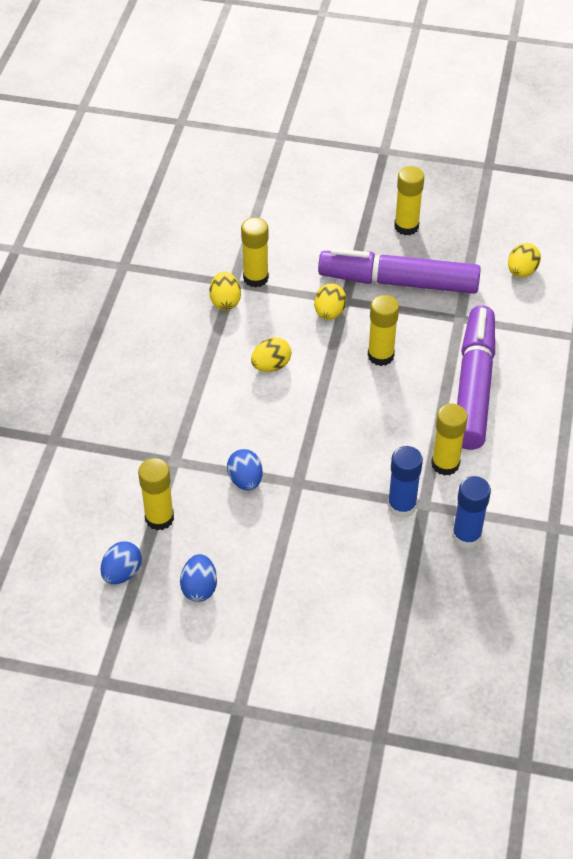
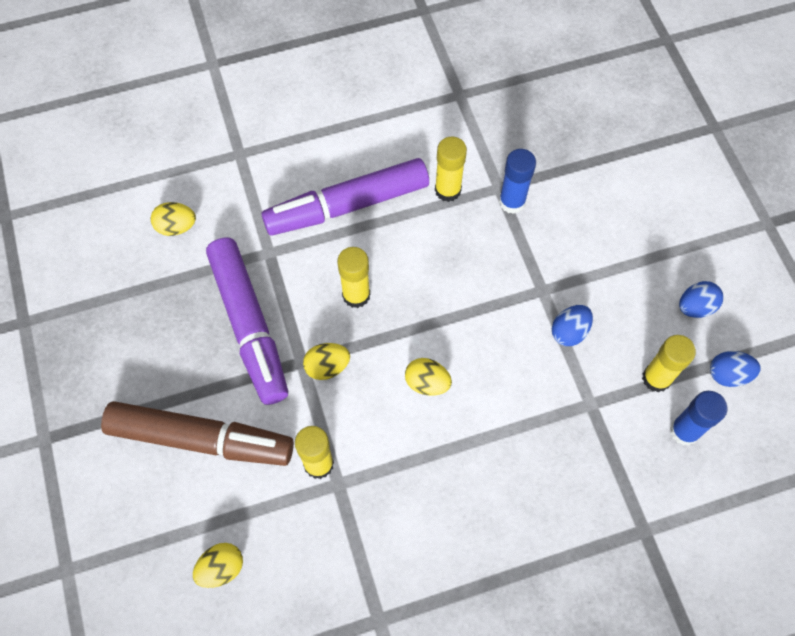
camera: 120 degrees left, 15 degrees up
yellow egg [209,271,241,310] -> yellow egg moved to [193,543,243,588]
yellow glue stick [394,166,424,235] -> none
blue glue stick [452,476,491,549] -> blue glue stick moved to [670,391,727,446]
none -> brown marker [101,401,294,466]

